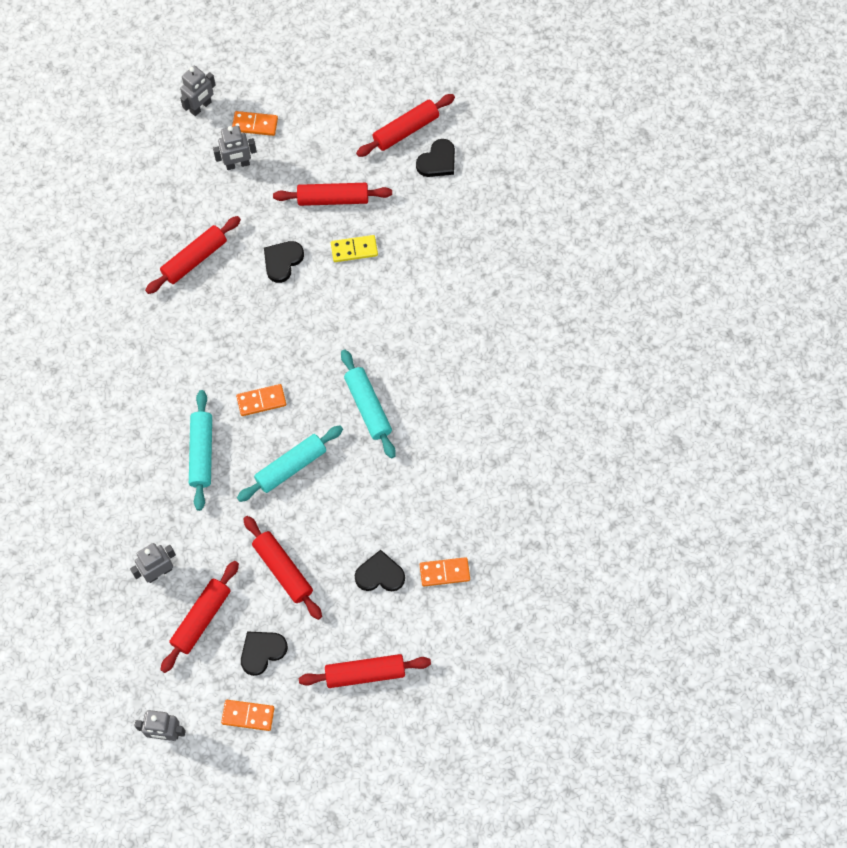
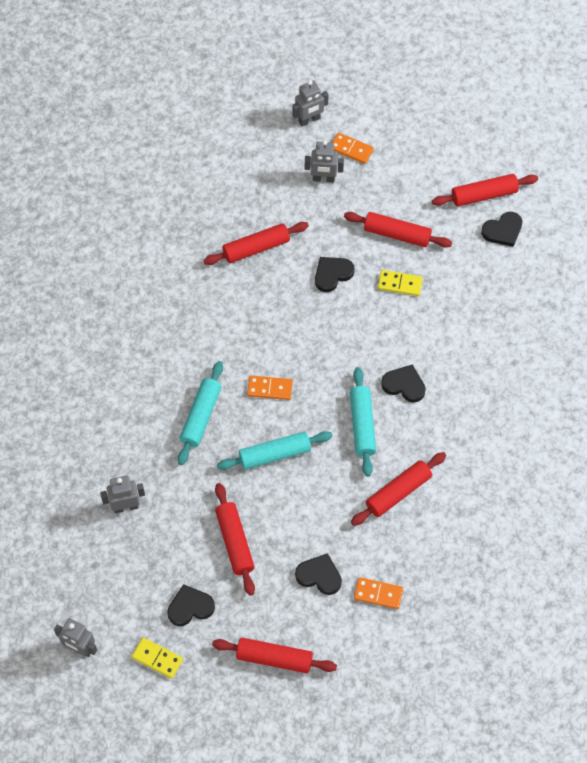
camera: 20 degrees right, 5 degrees down
red rolling pin [160,561,239,673] -> red rolling pin moved to [351,452,446,526]
orange domino [221,700,275,731] -> yellow domino [132,638,183,679]
none -> black heart [381,365,426,402]

